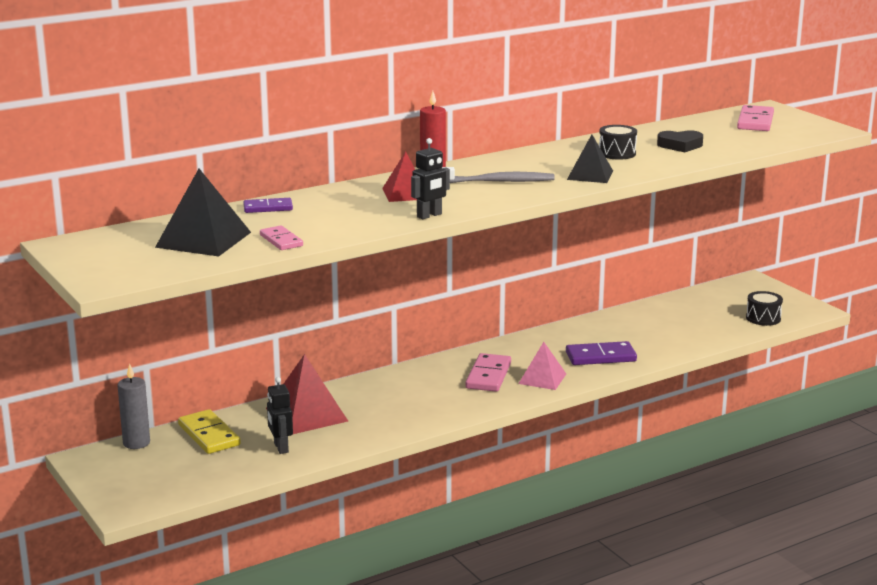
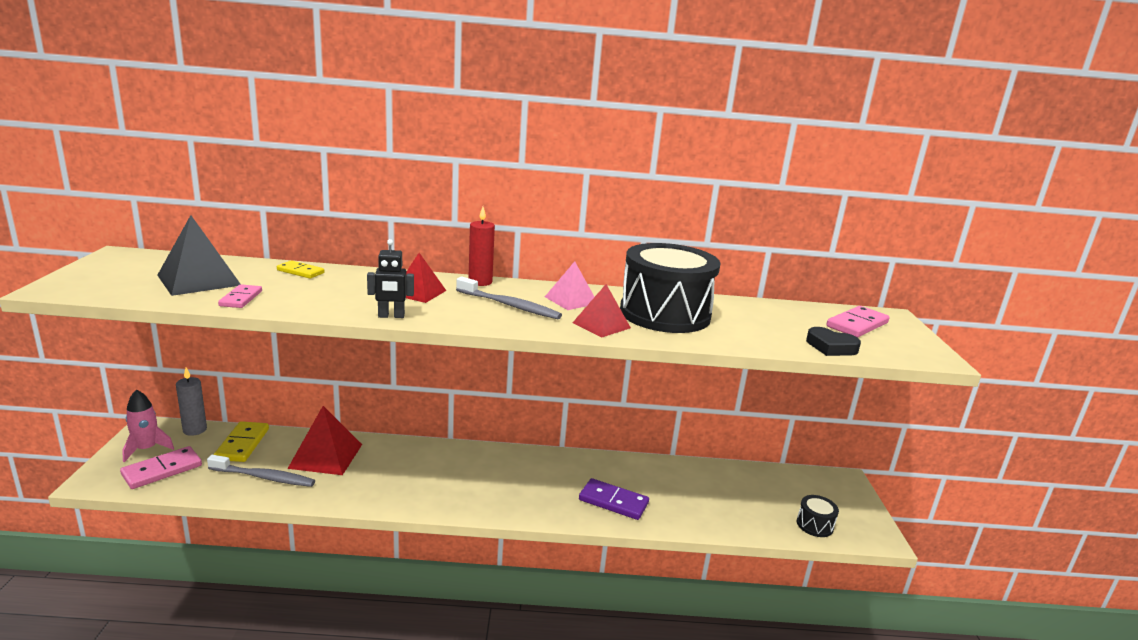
camera: 30 degrees right, 0 degrees up
purple domino [243,198,293,213] -> yellow domino [277,260,324,279]
black robot [267,377,293,454] -> grey toothbrush [207,455,315,487]
pink domino [465,353,511,392] -> pink domino moved to [120,446,202,489]
pink pyramid [518,342,566,390] -> pink pyramid moved to [545,261,594,310]
black pyramid [567,135,613,183] -> red pyramid [573,284,631,337]
black drum [599,125,637,160] -> black drum [620,243,721,333], size x2.38
black heart [657,130,703,152] -> black heart moved to [806,327,861,356]
none -> pink rocket [122,390,174,462]

